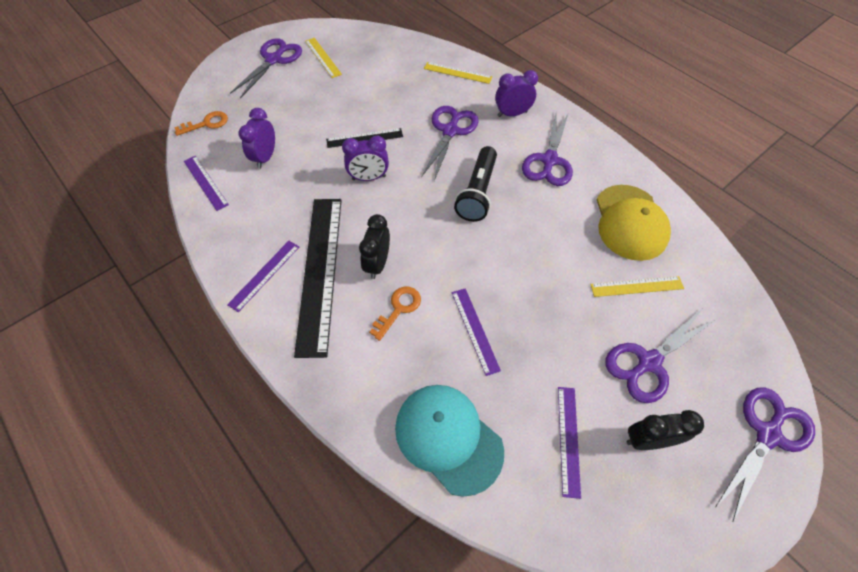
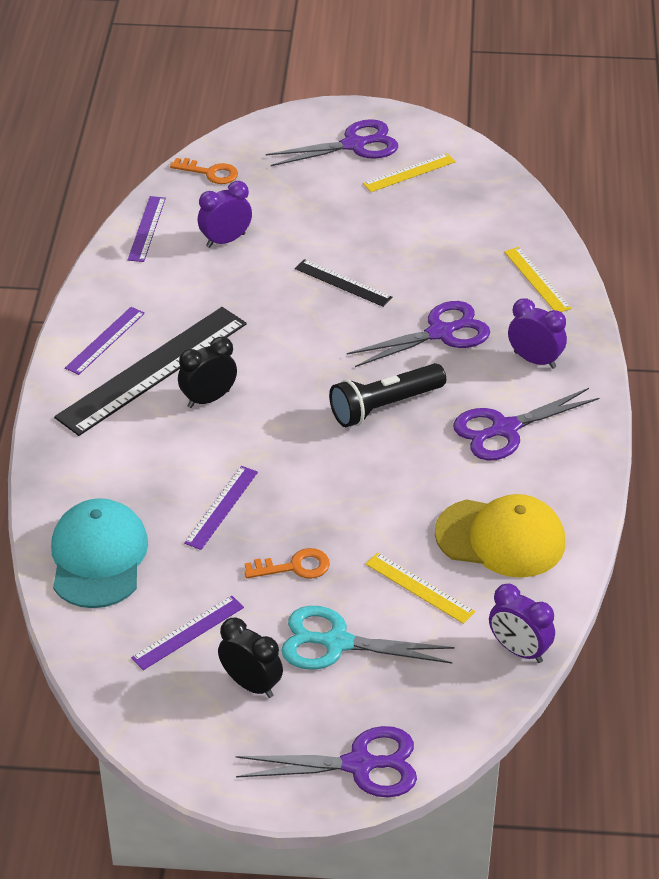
camera: 45 degrees right, 15 degrees down
purple ruler [227,241,299,312] -> purple ruler turned 45 degrees counterclockwise [65,307,145,375]
yellow ruler [305,38,342,78] -> yellow ruler turned 45 degrees clockwise [363,153,456,192]
purple clock [342,135,389,181] -> purple clock moved to [489,584,555,663]
orange key [369,287,421,341] -> orange key moved to [244,548,330,579]
yellow cap [596,185,671,261] -> yellow cap turned 120 degrees counterclockwise [435,494,565,578]
purple scissors [605,308,716,403] -> turquoise scissors [281,606,455,669]

